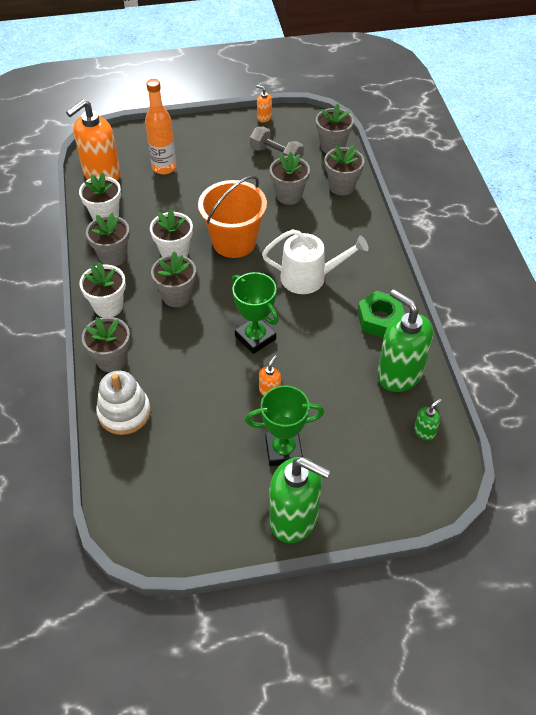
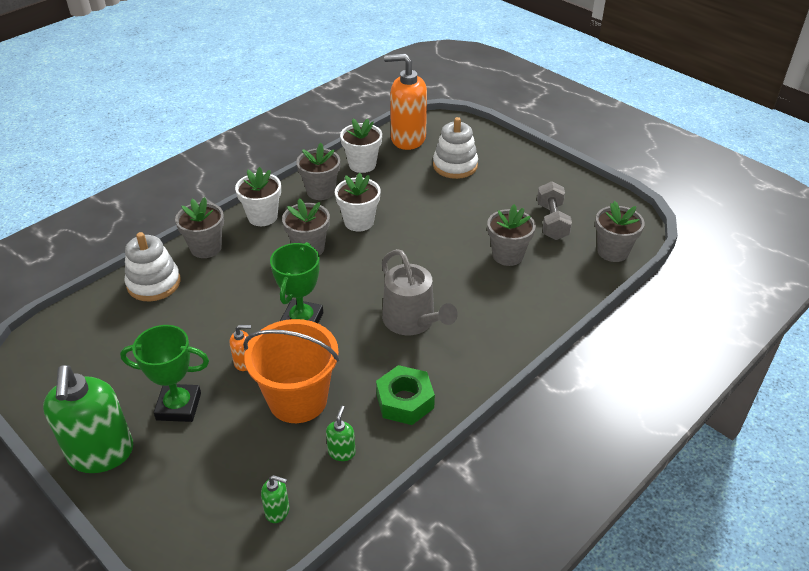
camera: 55 degrees right, 10 degrees down
orange bottle [145,79,176,174] -> white stacking toy [433,117,478,179]
orange bucket [198,175,267,258] -> orange bucket moved to [243,319,340,423]
green trophy [245,385,324,466] -> green trophy turned 45 degrees counterclockwise [120,325,209,422]
orange soap dispenser [256,85,272,123] -> none
white watering can [262,229,369,294] -> grey watering can [382,249,458,335]
grey flower pot [324,145,365,196] -> none
green soap dispenser [377,289,433,392] -> green soap dispenser [326,406,356,461], size x0.43

